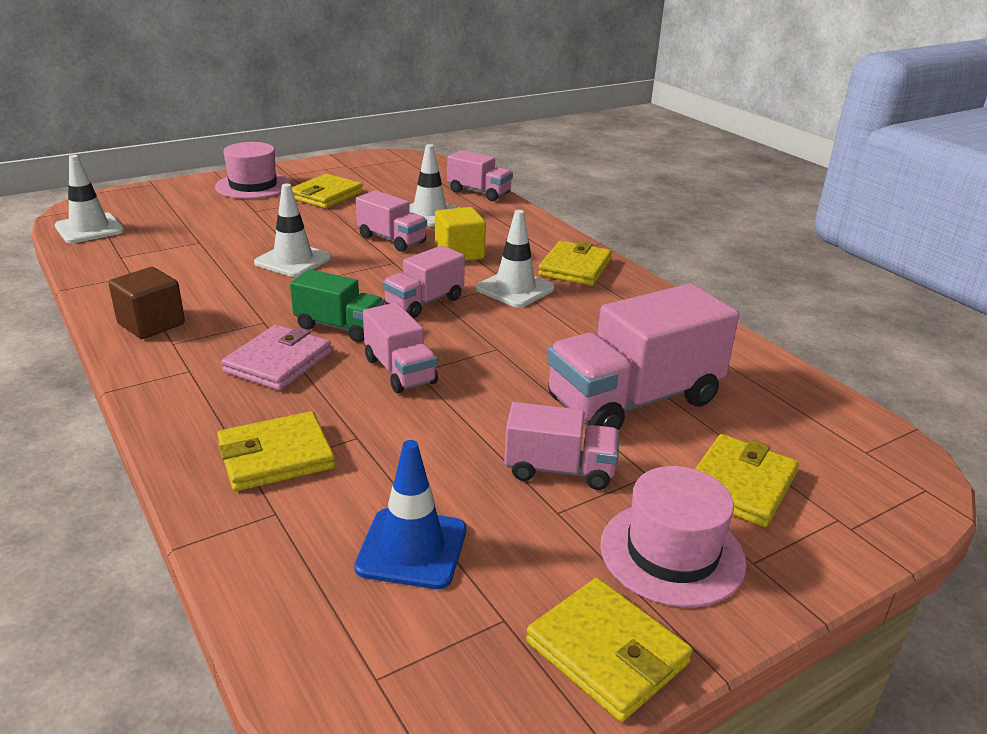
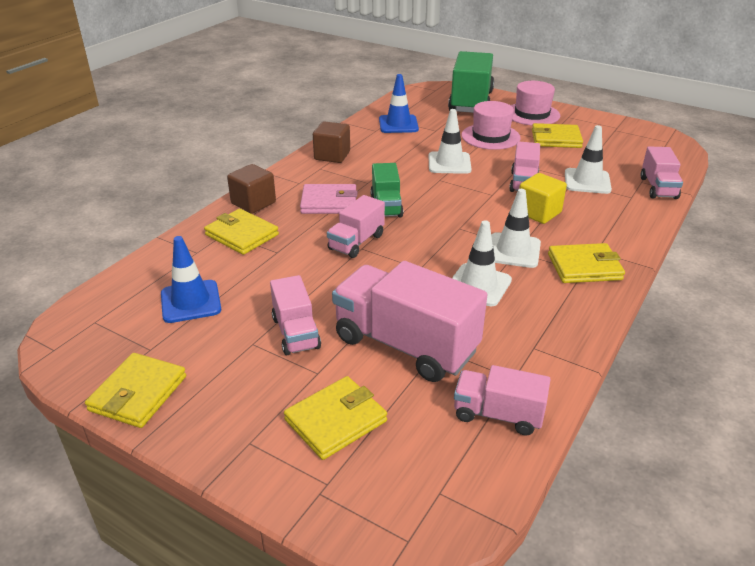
camera: 65 degrees right, 5 degrees up
white traffic cone [55,155,124,243] -> white traffic cone moved to [452,220,512,306]
pink truck [383,245,465,318] -> pink truck moved to [454,365,551,436]
pink hat [600,466,747,607] -> pink hat moved to [462,101,521,150]
yellow wallet [695,434,799,527] -> yellow wallet turned 45 degrees counterclockwise [284,376,387,460]
none -> brown cube [227,164,276,214]
none -> blue traffic cone [379,74,419,133]
none -> green truck [448,51,494,113]

